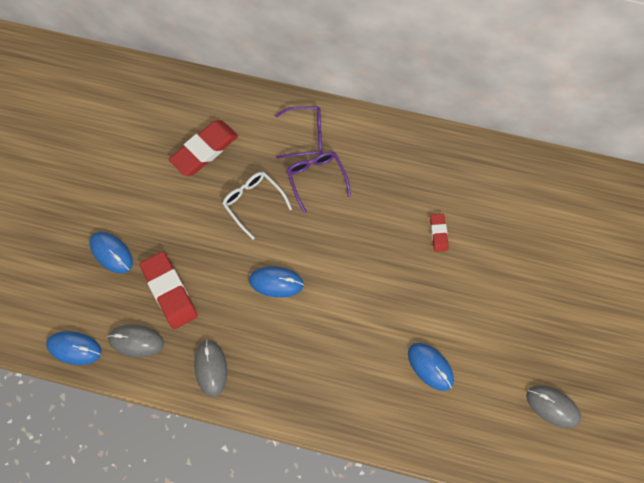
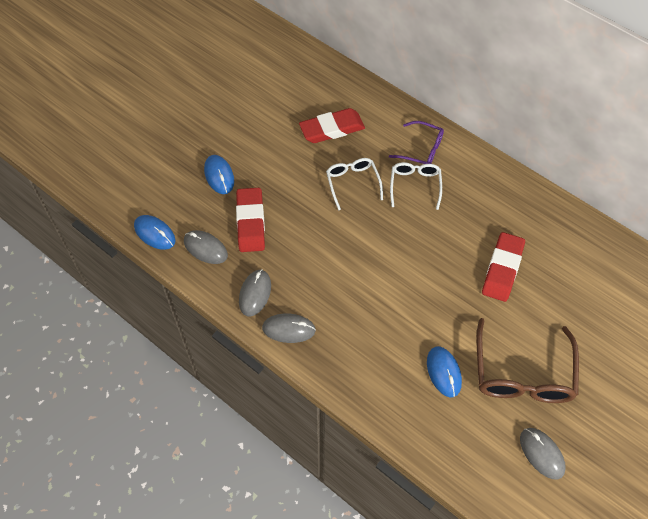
camera: 25 degrees right, 10 degrees down
blue mouse [249,266,304,298] -> none
purple glasses [287,152,351,213] -> white glasses [390,162,442,210]
red eraser [430,214,449,252] -> red eraser [482,232,525,302], size x1.94
none -> grey mouse [262,313,316,343]
none -> brown glasses [477,318,579,403]

